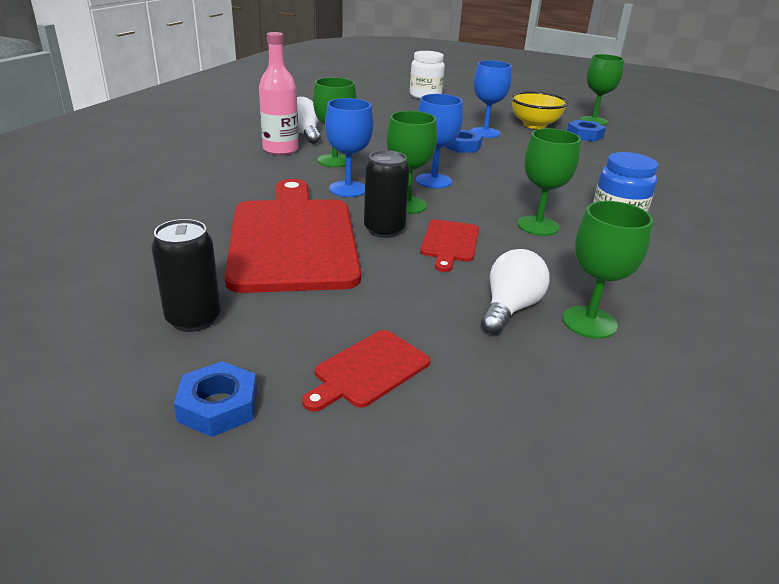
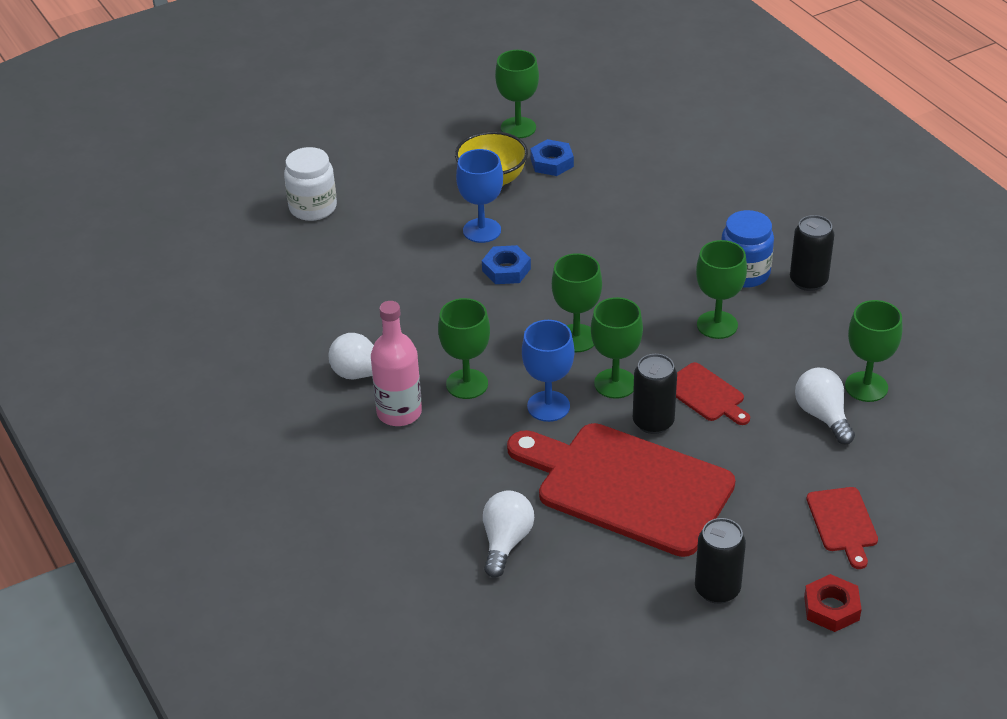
camera: 50 degrees left, 10 degrees up
blue nut [174,361,257,437] -> red nut [804,574,862,632]
blue goblet [416,94,463,188] -> green goblet [552,253,602,352]
none -> white light bulb [483,490,534,578]
none -> black can [790,215,835,291]

